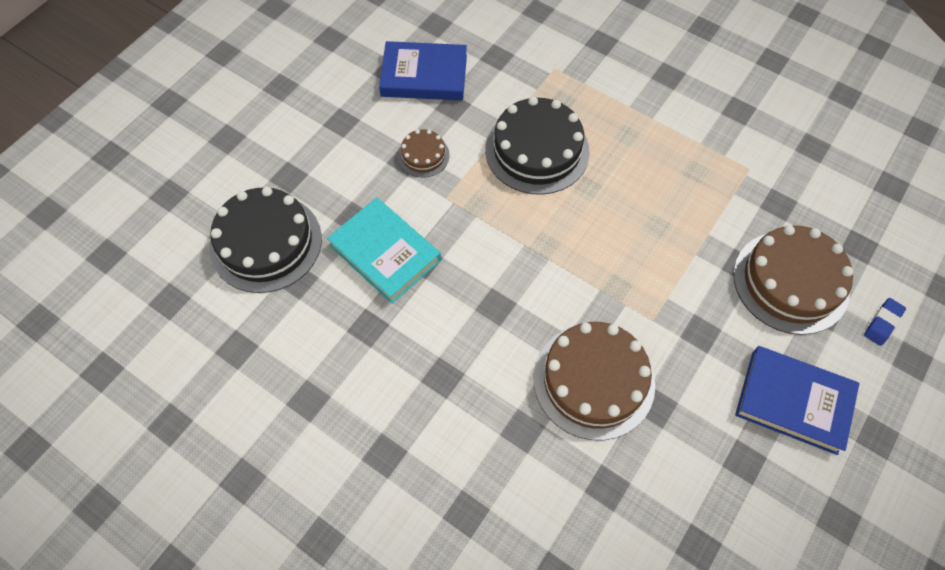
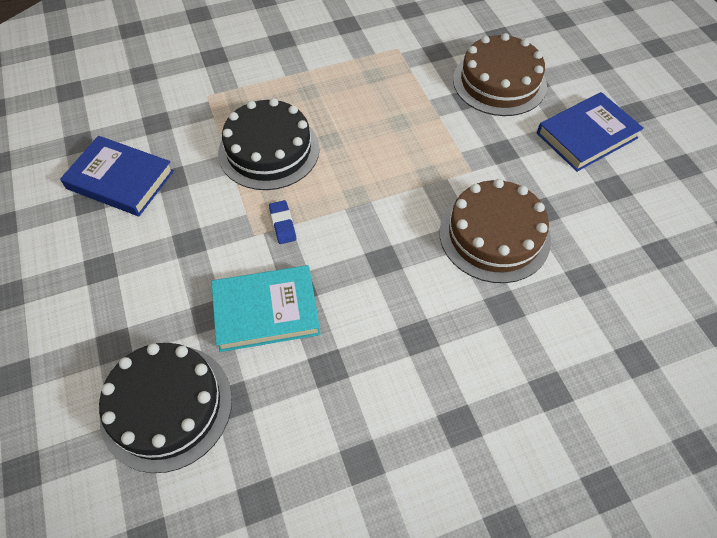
camera: 55 degrees left, 5 degrees down
blue book [379,41,467,101] -> blue book turned 75 degrees clockwise [60,136,174,216]
brown cake [398,129,450,177] -> none
blue eraser [864,298,906,346] -> blue eraser moved to [269,200,296,244]

